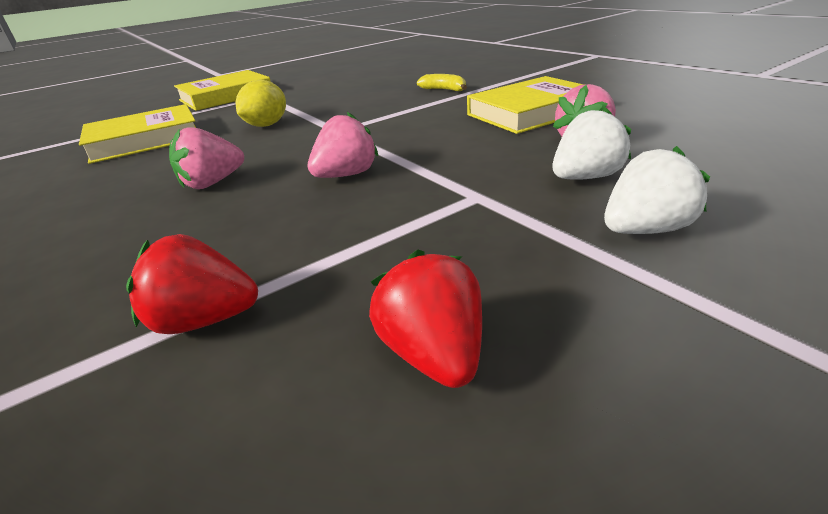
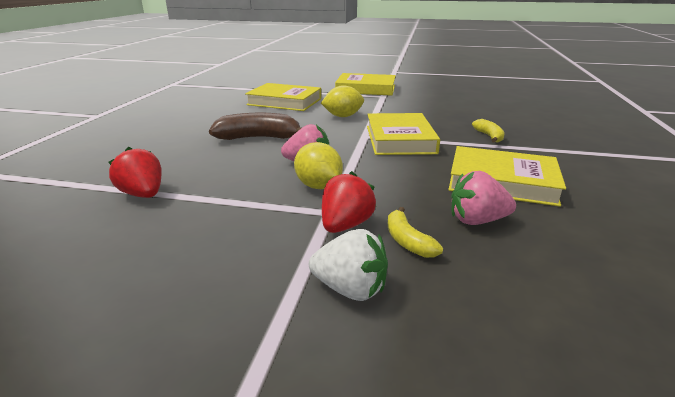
camera: 45 degrees right, 5 degrees down
pink strawberry [169,127,244,189] -> brown banana [209,113,301,140]
red strawberry [369,250,482,388] -> red strawberry moved to [322,171,376,233]
white strawberry [553,107,631,180] -> yellow banana [388,207,443,258]
none -> yellow lemon [294,142,343,189]
none -> yellow book [367,113,440,155]

